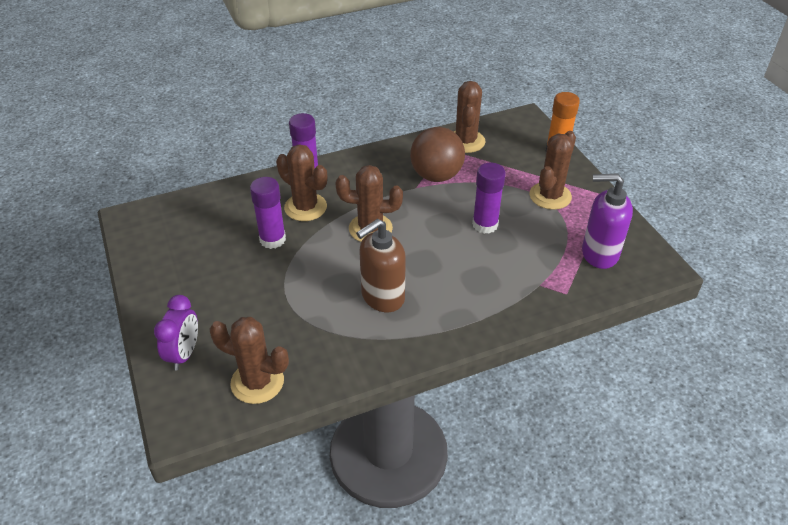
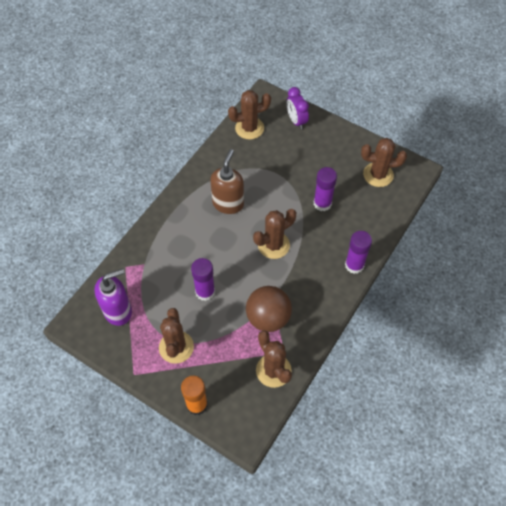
camera: 145 degrees right, 15 degrees up
brown cactus [276,144,327,221] -> brown cactus moved to [361,138,407,187]

